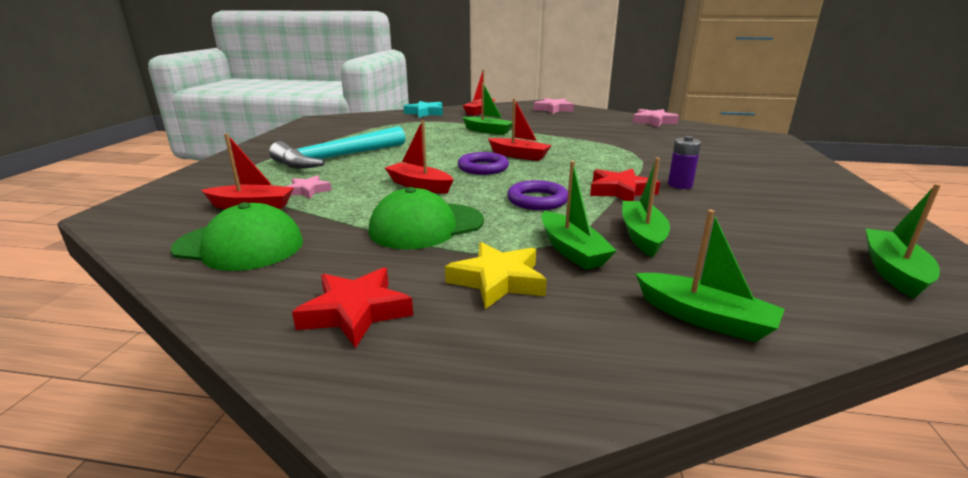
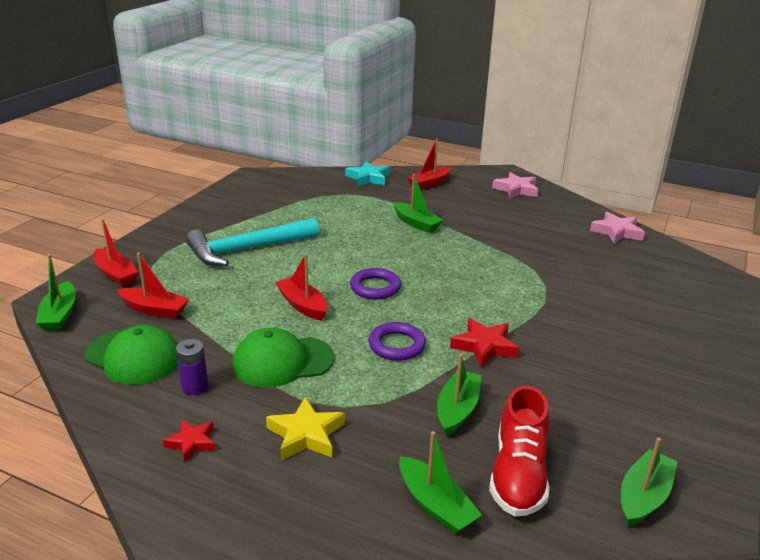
camera: 15 degrees right, 5 degrees up
pink star [286,175,332,199] -> none
red star [292,267,413,348] -> red star [163,420,216,463], size x0.65
red boat [488,98,552,161] -> red boat moved to [93,219,139,286]
green boat [541,161,617,270] -> green boat moved to [36,254,76,331]
purple battery [668,136,701,189] -> purple battery moved to [176,339,208,395]
none -> red shoe [489,386,550,516]

